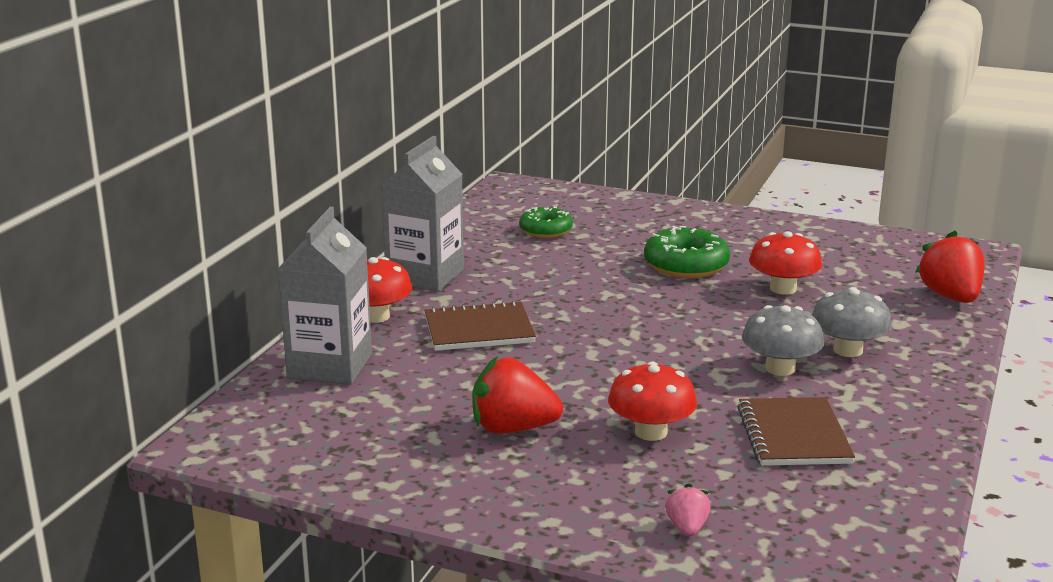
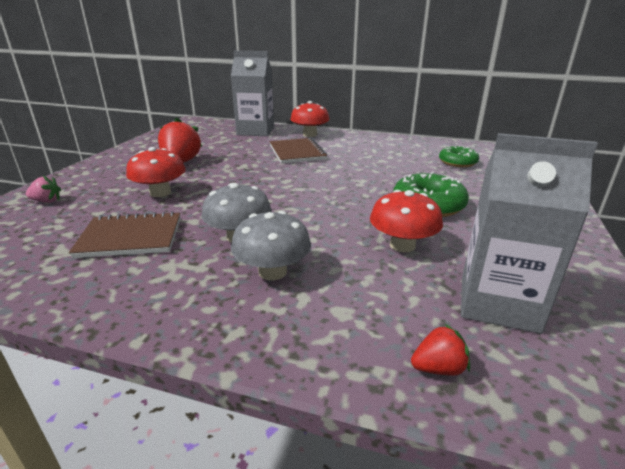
camera: 85 degrees right, 5 degrees up
grey carton [381,136,464,292] -> grey carton moved to [461,133,598,334]
red strawberry [915,231,985,303] -> red strawberry [411,324,470,376], size x0.52

